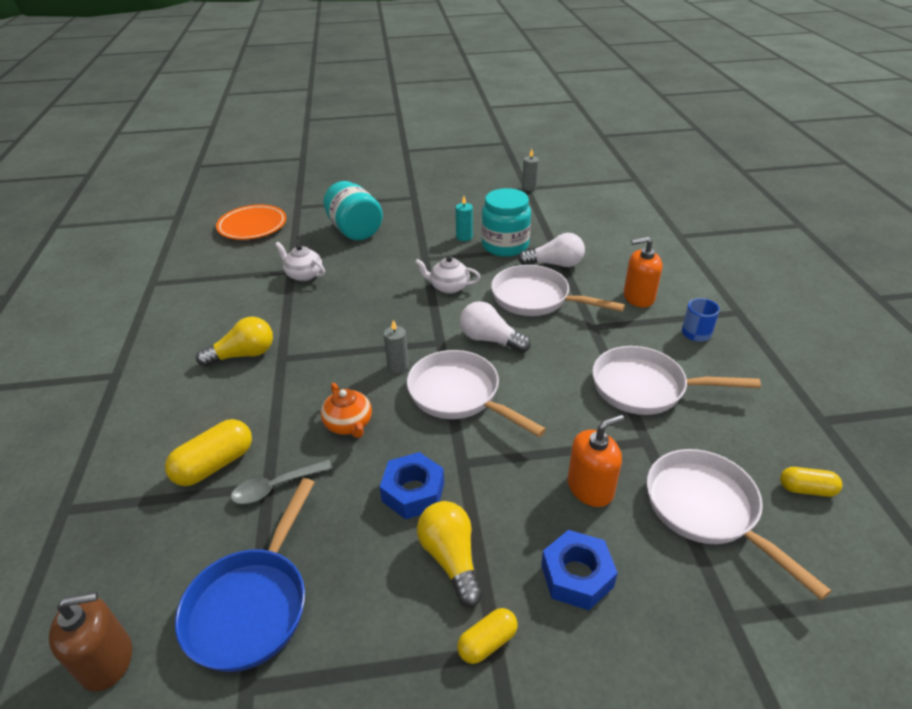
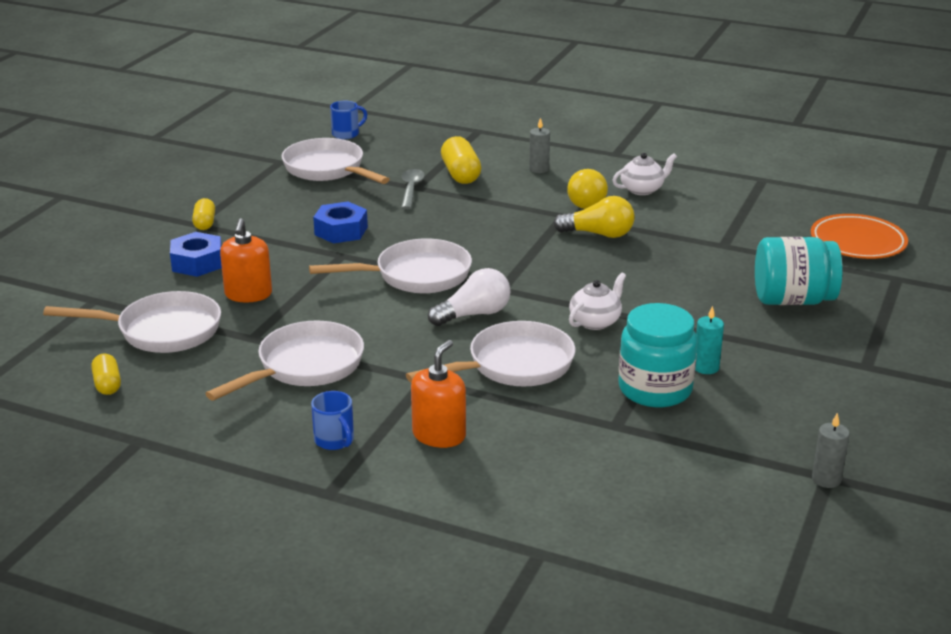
camera: 120 degrees right, 10 degrees down
brown soap dispenser [49,592,132,691] -> blue mug [330,101,367,139]
blue pan [175,478,315,672] -> white pan [282,138,390,184]
white teapot [275,242,325,281] -> white teapot moved to [612,153,677,195]
orange teapot [321,383,372,438] -> none
grey candle [384,320,409,373] -> grey candle moved to [529,118,550,173]
yellow light bulb [417,501,483,607] -> yellow light bulb moved to [553,196,635,238]
white light bulb [518,233,585,267] -> none
yellow capsule [780,467,842,497] -> yellow capsule turned 60 degrees counterclockwise [91,354,121,395]

